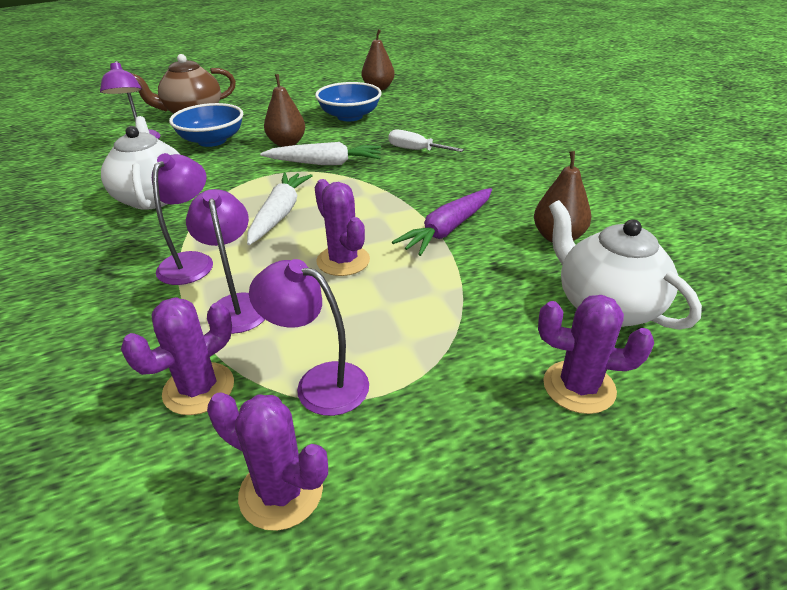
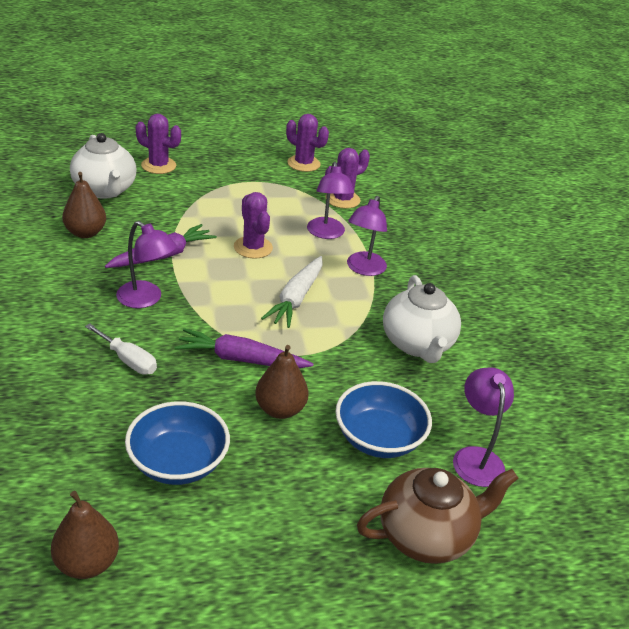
camera: 175 degrees left, 0 degrees up
purple lamp [249,259,369,416] -> purple lamp moved to [116,221,177,308]
white carrot [260,142,381,165] -> purple carrot [175,328,313,368]

